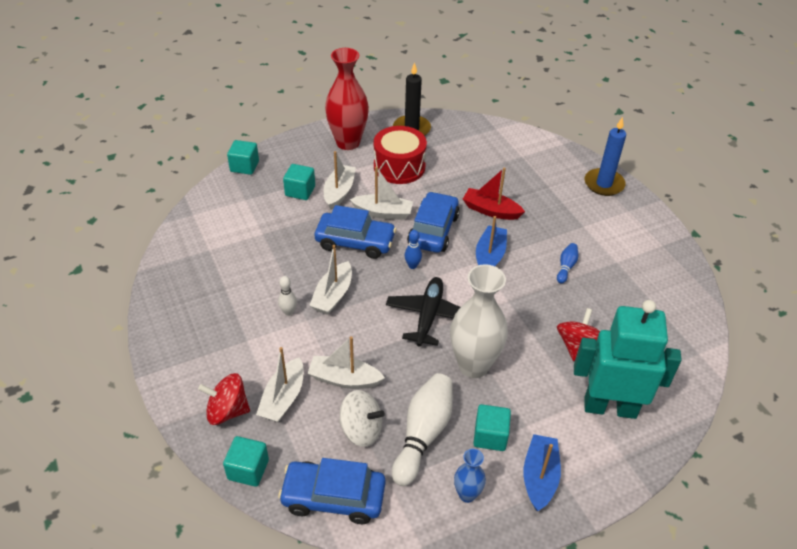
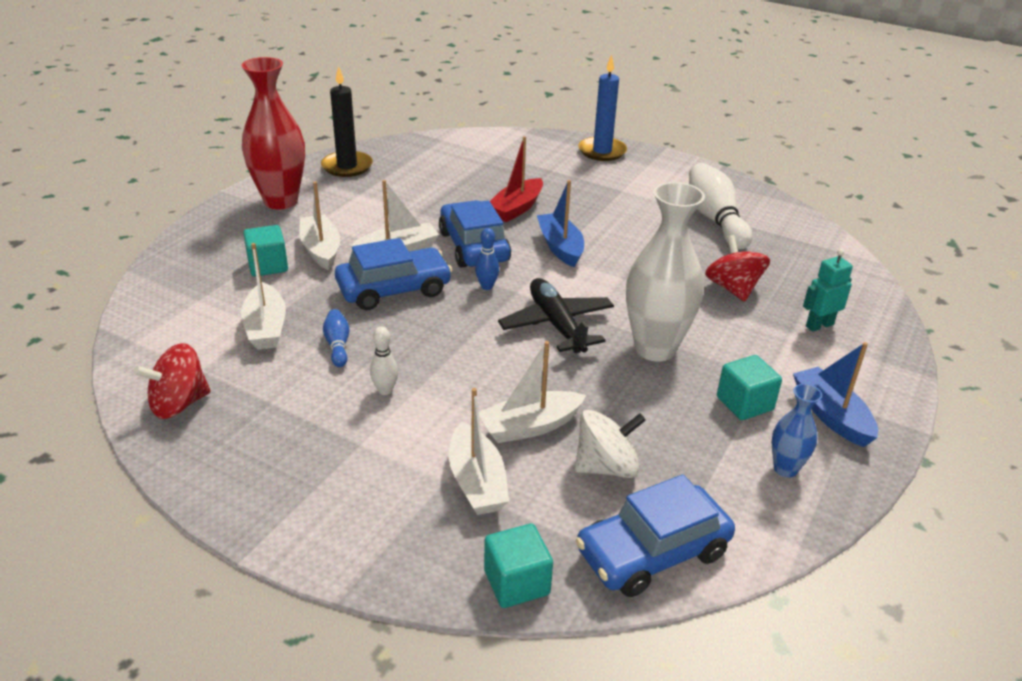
camera: 35 degrees left, 10 degrees down
red spinning top [198,373,250,425] -> red spinning top moved to [134,343,211,419]
turquoise cube [227,140,259,175] -> none
white boat [309,245,352,315] -> white boat moved to [241,243,286,350]
red drum [374,126,427,184] -> none
white bowling pin [392,373,453,486] -> white bowling pin moved to [689,163,752,249]
red boat [463,168,525,220] -> red boat turned 45 degrees counterclockwise [490,136,543,222]
blue bowling pin [557,243,578,283] -> blue bowling pin moved to [323,309,349,367]
turquoise robot [574,300,682,419] -> turquoise robot [803,249,853,332], size x0.45

